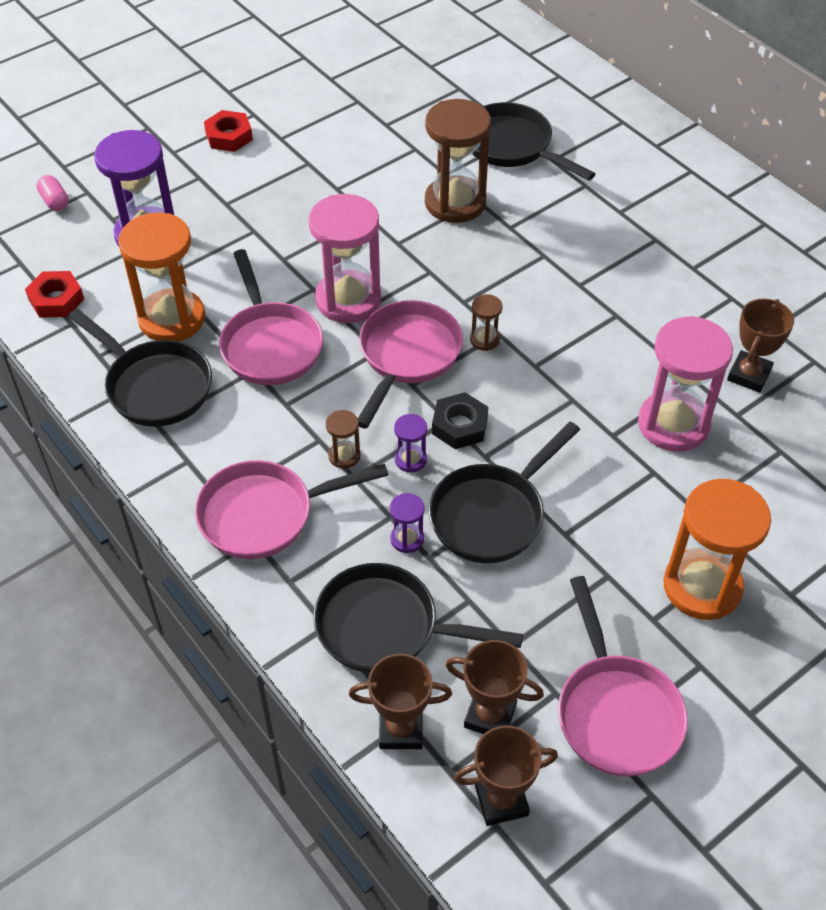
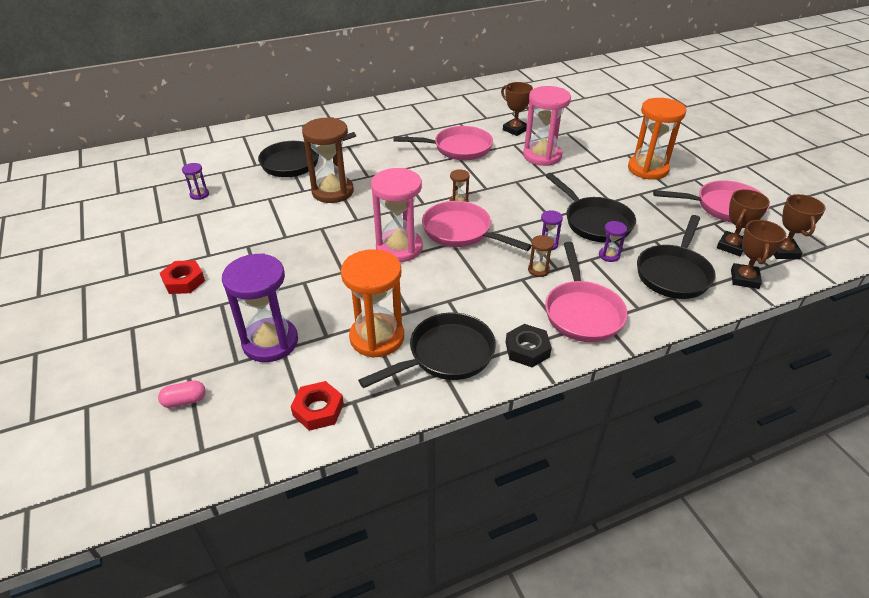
camera: 75 degrees left, 10 degrees down
pink pan [219,249,323,385] -> pink pan moved to [394,126,493,160]
black nut [432,392,488,449] -> black nut moved to [505,324,552,367]
none -> purple hourglass [182,163,209,200]

